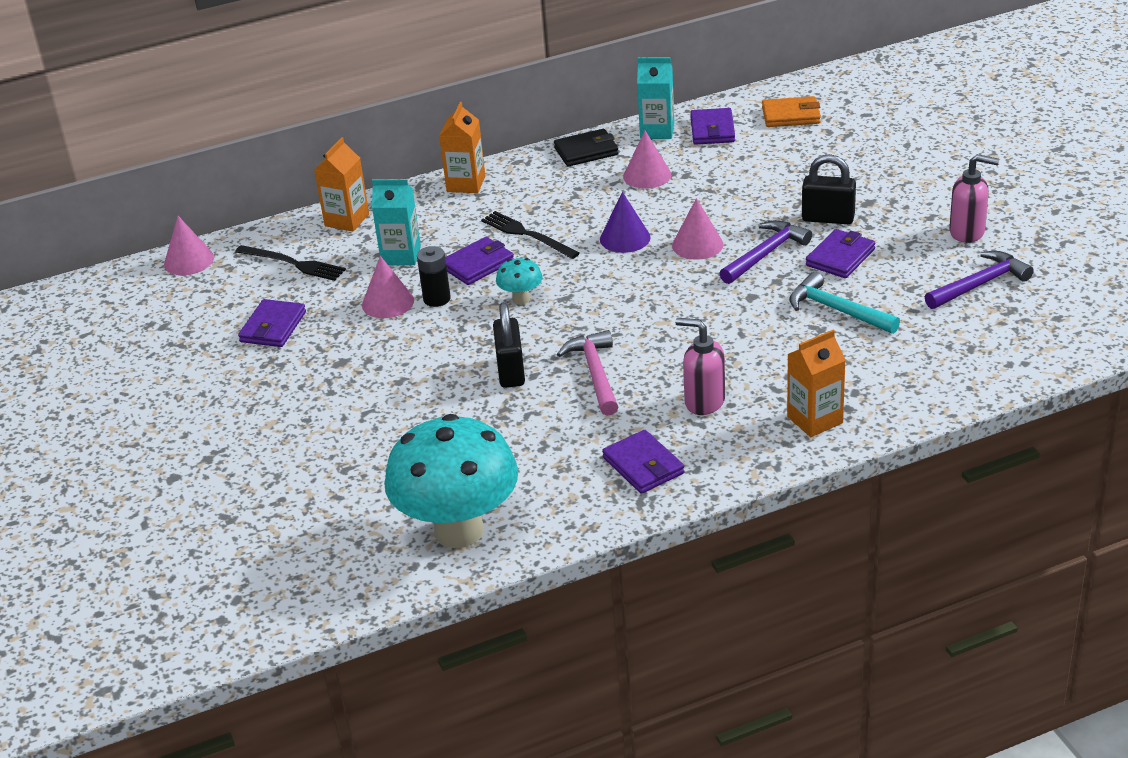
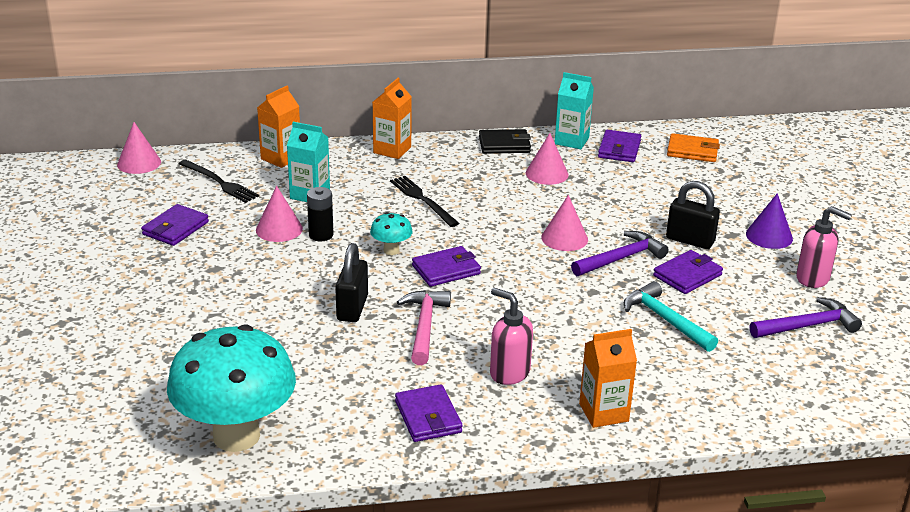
camera: 10 degrees right, 5 degrees down
purple wallet [445,237,514,285] -> purple wallet moved to [412,246,481,287]
purple cone [600,192,651,253] -> purple cone moved to [746,193,793,249]

